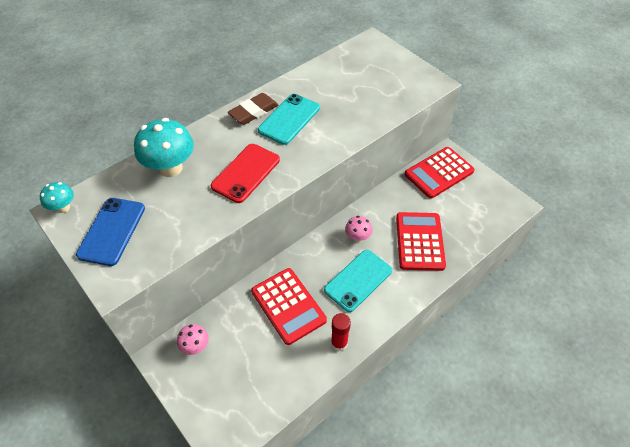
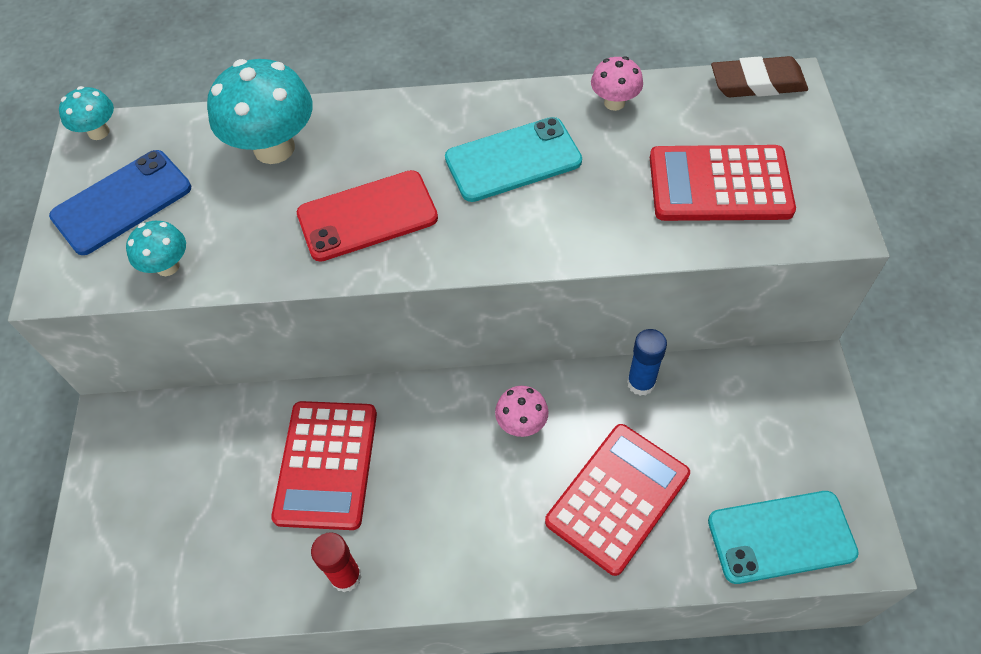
camera: 40 degrees right, 5 degrees up
pink mushroom [177,324,209,355] -> pink mushroom moved to [591,56,643,111]
brown eraser [228,93,278,125] -> brown eraser moved to [711,56,808,97]
turquoise phone [324,250,392,312] -> turquoise phone moved to [708,491,859,584]
red calculator [405,147,475,199] -> red calculator moved to [650,145,796,221]
none -> turquoise mushroom [126,221,186,276]
none -> blue glue stick [627,329,667,396]

